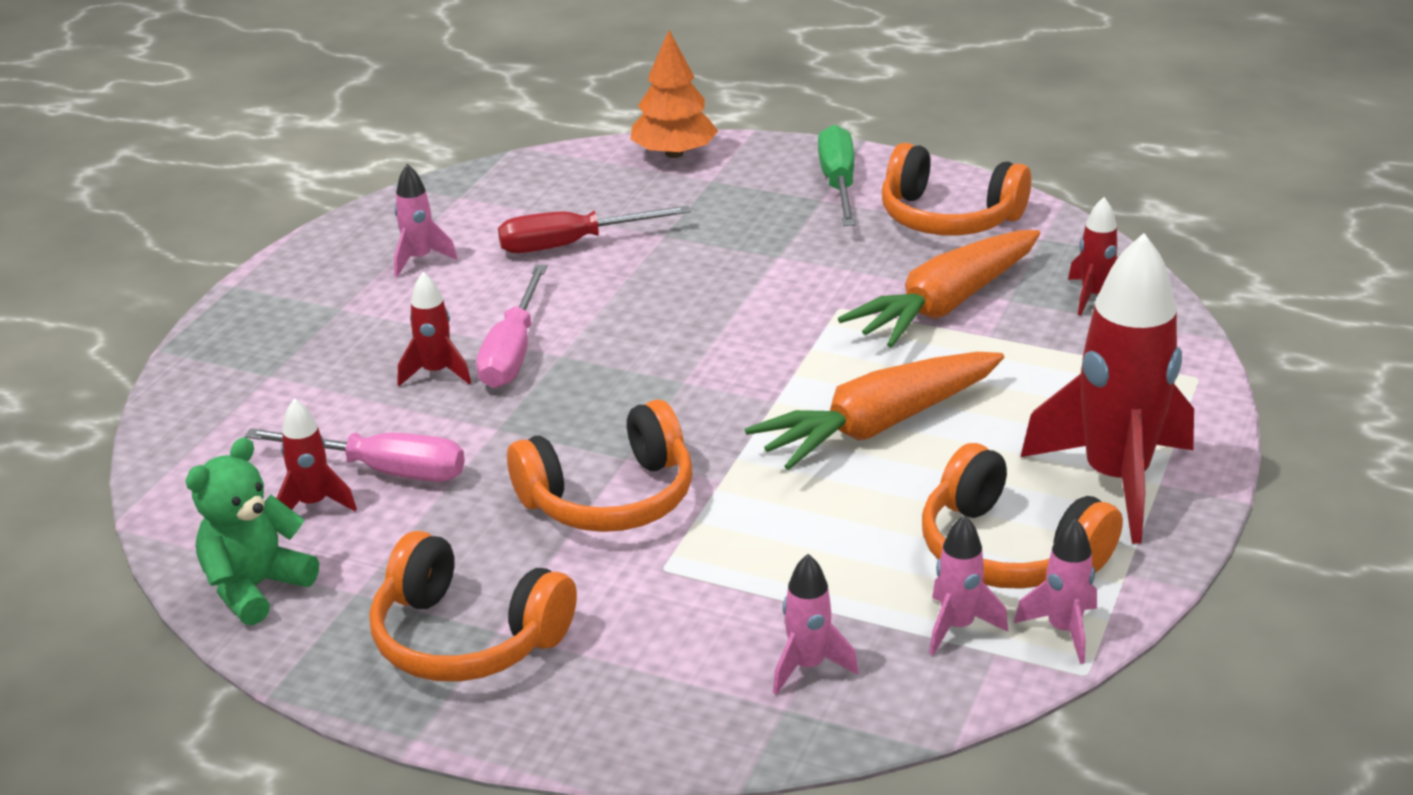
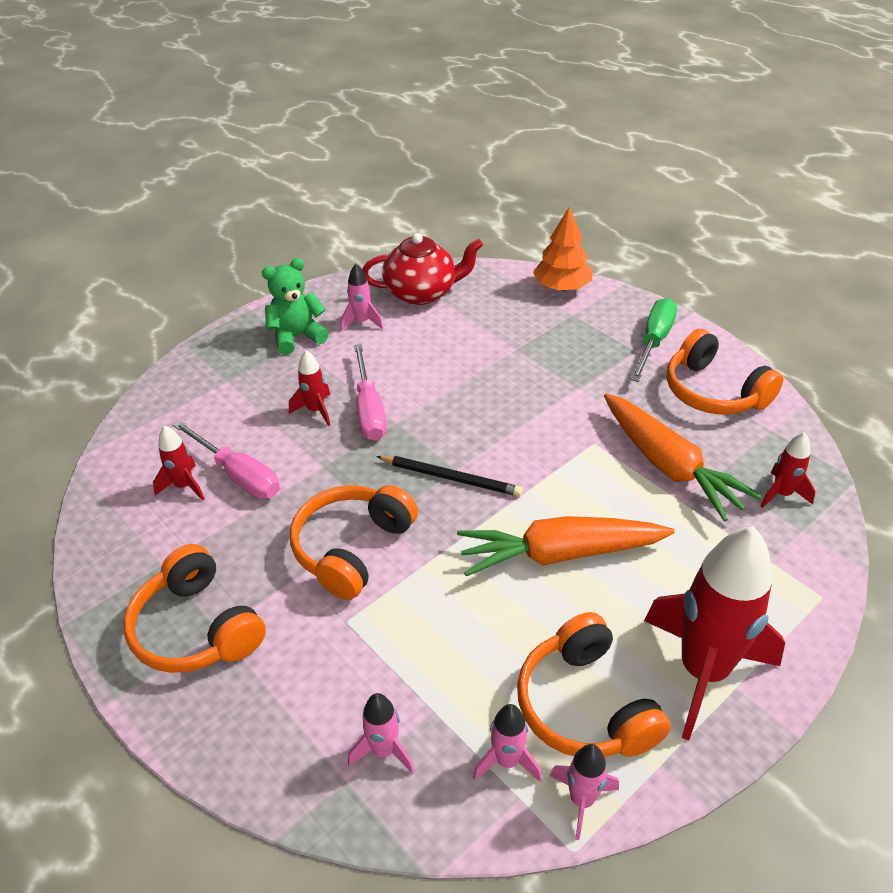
camera: 25 degrees right, 10 degrees up
green teddy bear [186,437,319,625] -> green teddy bear moved to [262,258,329,355]
pink screwdriver [476,264,547,388] -> pink screwdriver turned 45 degrees counterclockwise [354,344,387,441]
red screwdriver [498,205,691,253] -> none
orange headphones [507,399,692,532] -> orange headphones turned 120 degrees clockwise [290,485,418,600]
orange carrot [838,230,1040,348] -> orange carrot turned 105 degrees counterclockwise [604,393,762,522]
none -> red teapot [362,233,483,305]
none -> black pencil [376,456,523,496]

